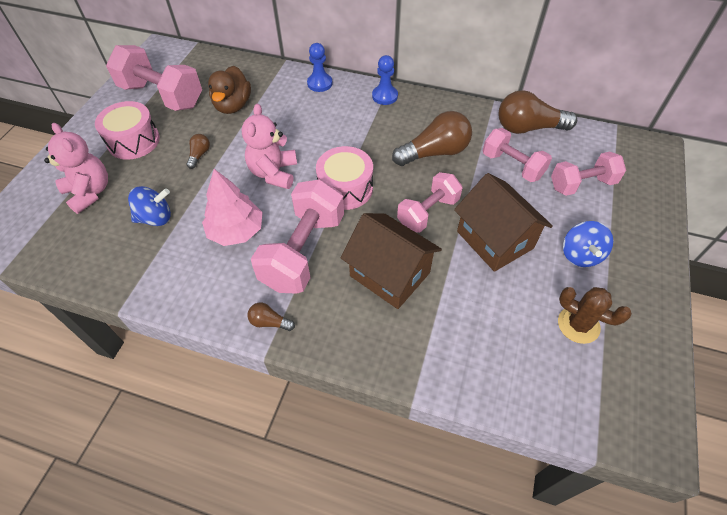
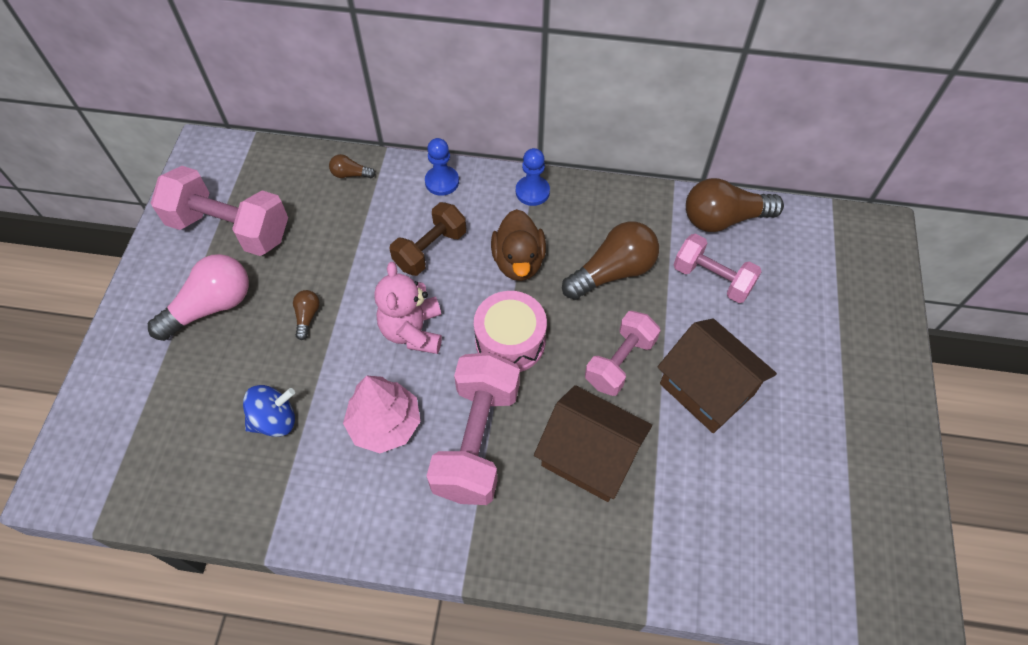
camera: 10 degrees left, 5 degrees up
pink teddy bear [44,123,108,214] -> none
pink drum [95,101,160,160] -> pink light bulb [148,254,249,341]
brown duck [208,66,251,114] -> brown duck moved to [491,209,546,281]
brown light bulb [247,303,295,331] -> brown light bulb moved to [329,154,376,178]
pink dumbbell [551,152,626,196] -> none
brown cactus [558,287,632,344] -> none
blue spinning top [563,221,613,267] -> none
none -> brown dumbbell [390,202,466,276]

